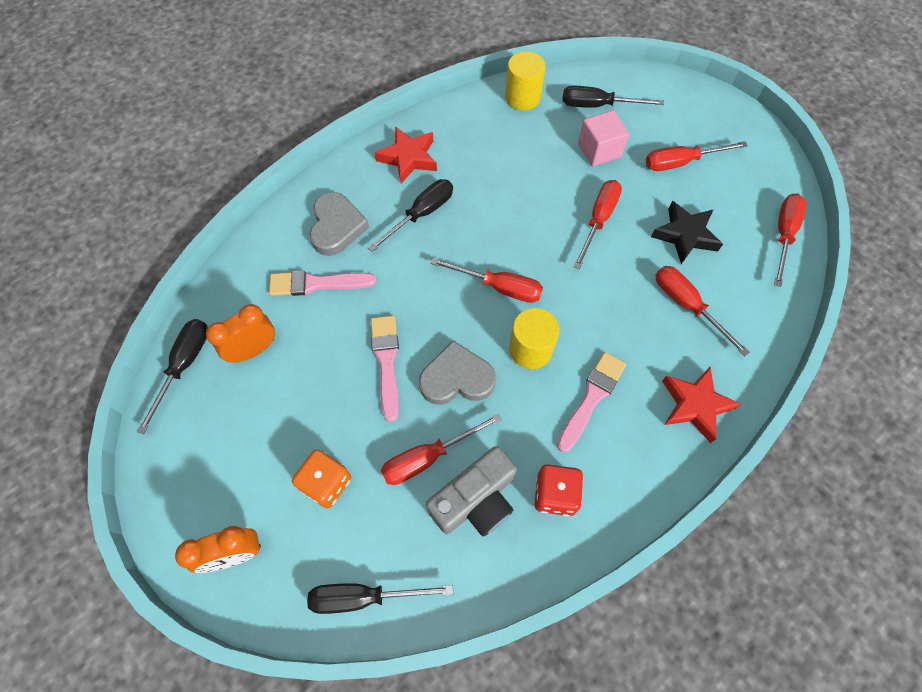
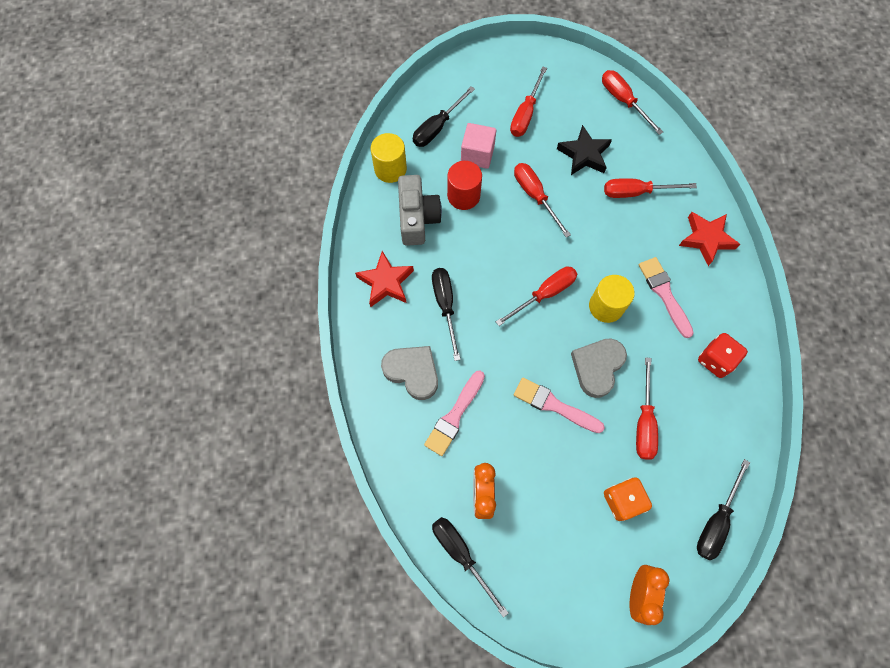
camera: 55 degrees left, 5 degrees up
grey camera [426,446,517,536] -> grey camera moved to [398,175,442,246]
none -> red cylinder [447,161,482,210]

